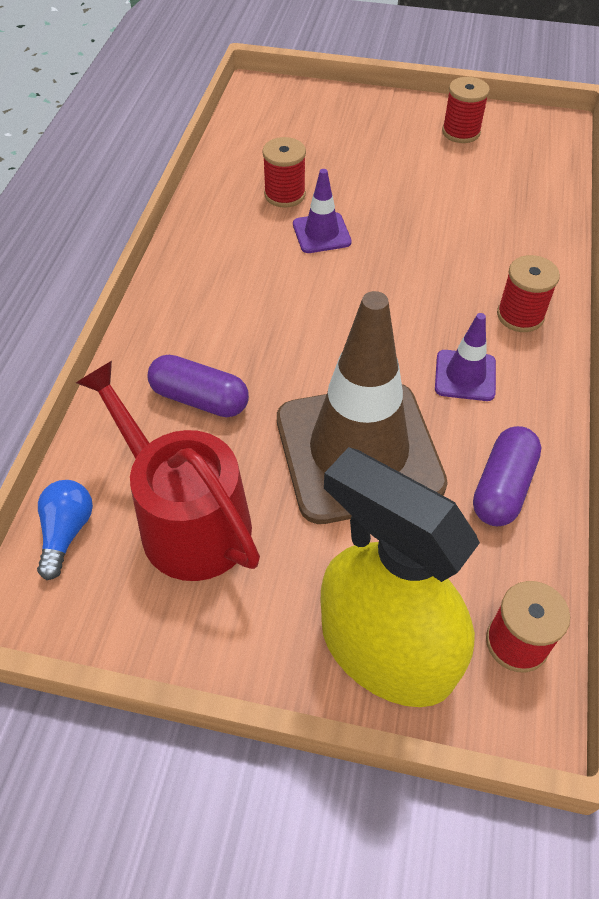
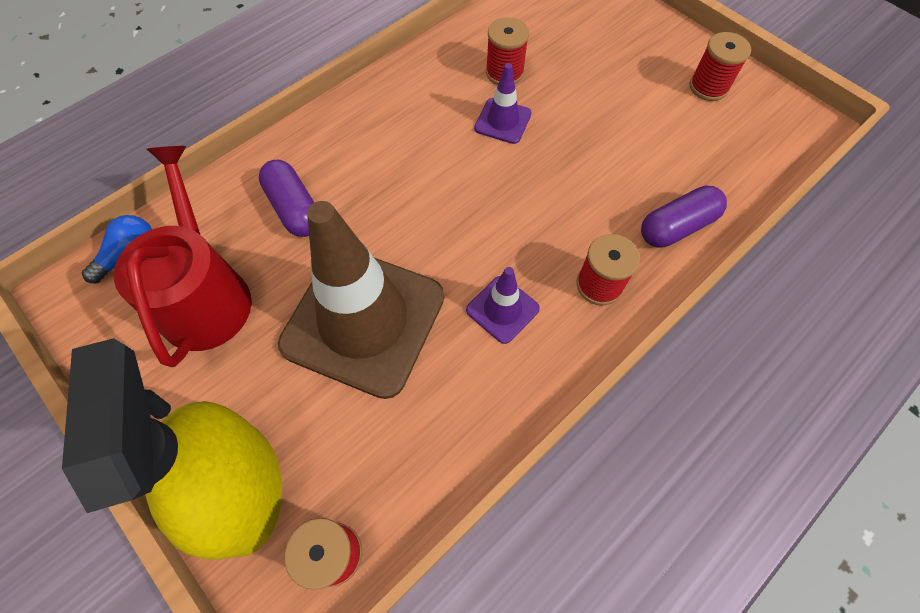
camera: 35 degrees right, 10 degrees up
purple capsule [473,426,541,526] -> purple capsule moved to [641,185,727,248]

